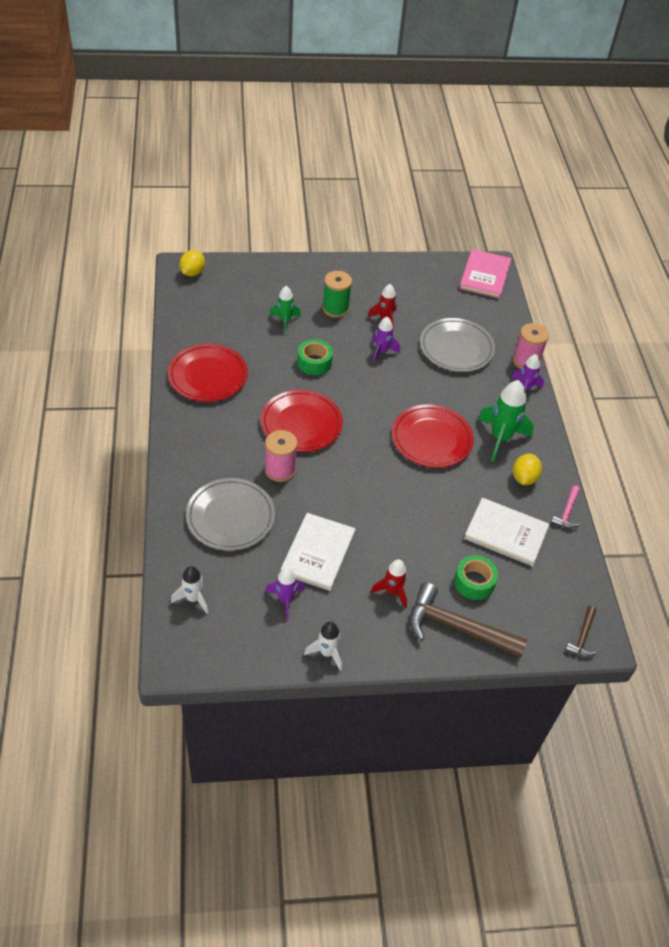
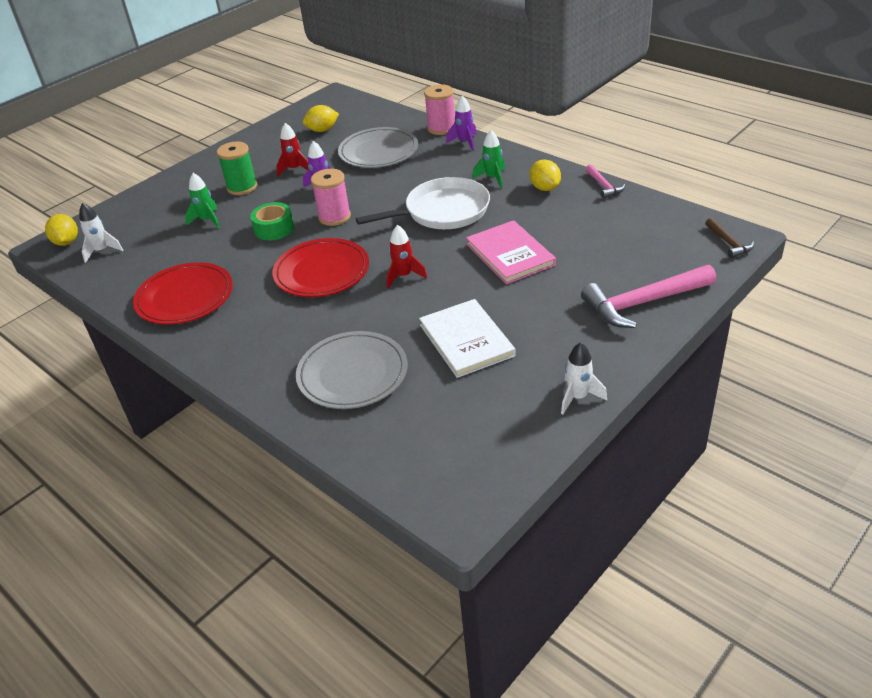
camera: 35 degrees left, 10 degrees down
white rocket [171,566,209,614] -> white rocket moved to [79,203,123,263]
pink spool [265,430,298,482] -> pink spool moved to [311,169,351,226]
purple rocket [265,567,305,620] -> none
red rocket [371,559,407,608] -> red rocket moved to [387,225,427,288]
red plate [392,405,474,468] -> white pan [356,177,490,229]
brown hammer [410,583,527,658] -> pink hammer [581,265,716,328]
green tape [454,555,498,600] -> none
pink book [459,249,511,299] -> pink book moved to [466,220,556,284]
white book [464,498,550,566] -> none
green rocket [478,380,534,462] -> green rocket [472,130,505,188], size x0.60
none -> yellow lemon [303,105,339,132]

